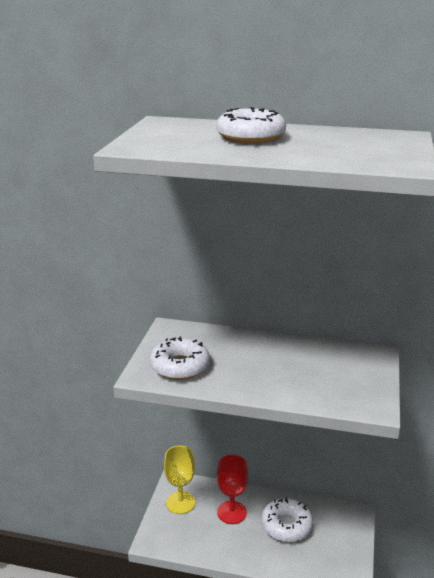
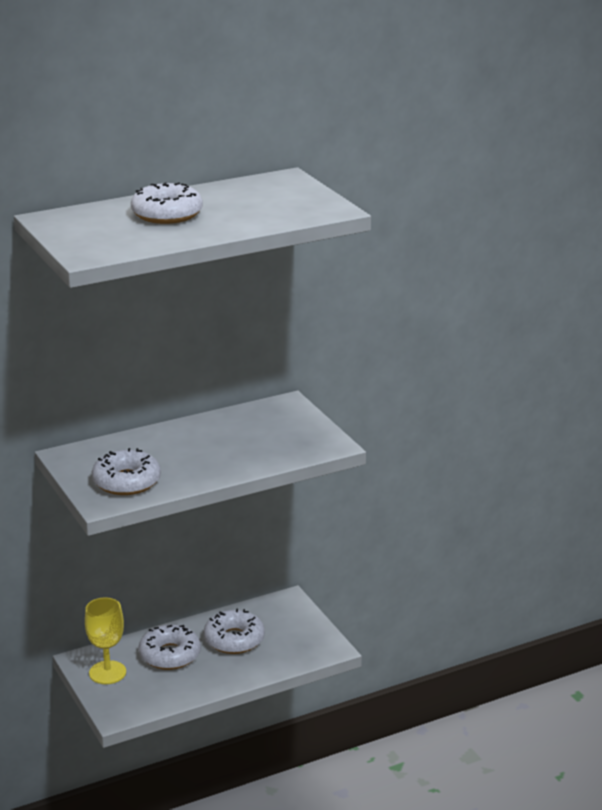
camera: 40 degrees left, 0 degrees up
red goblet [217,455,248,524] -> white donut [139,625,201,670]

